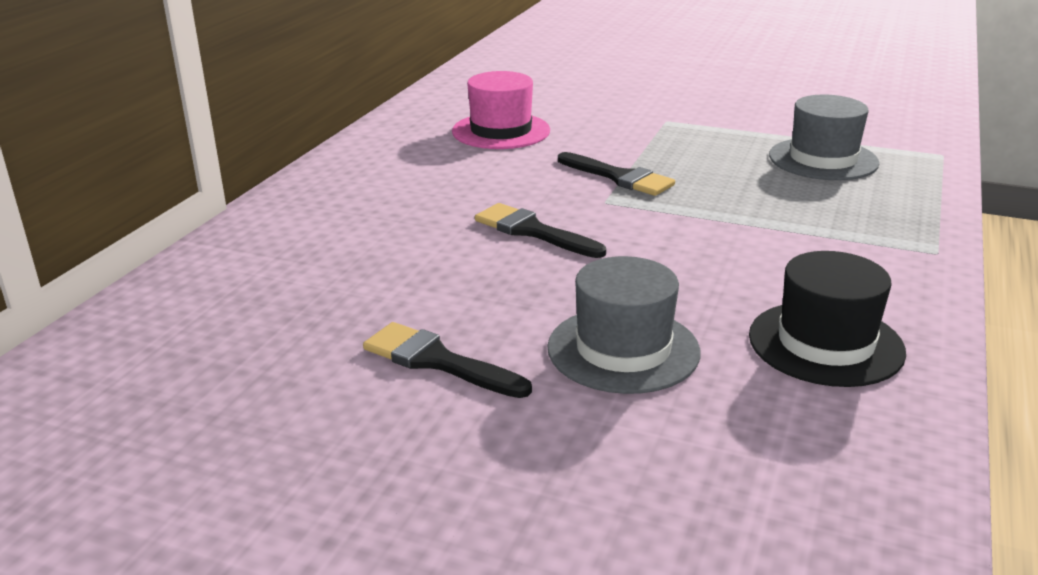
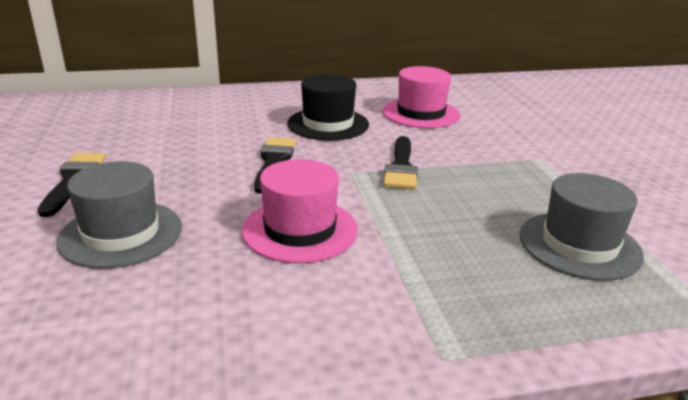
camera: 55 degrees right, 0 degrees up
black hat [749,251,906,387] -> black hat moved to [287,74,369,141]
none -> pink hat [242,159,358,263]

